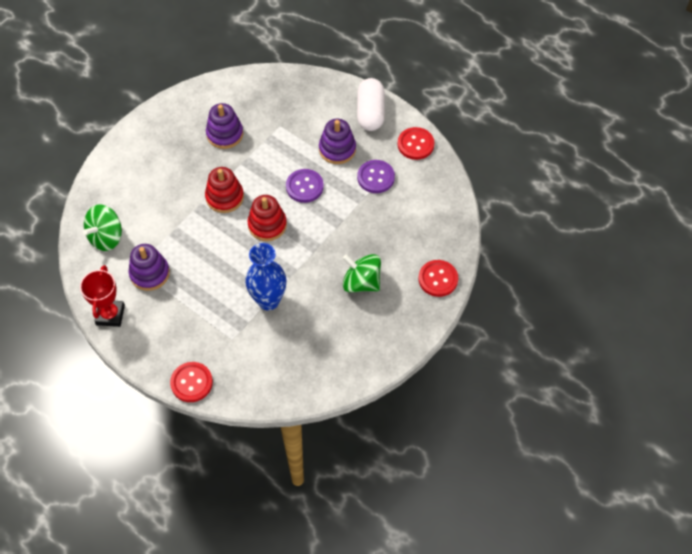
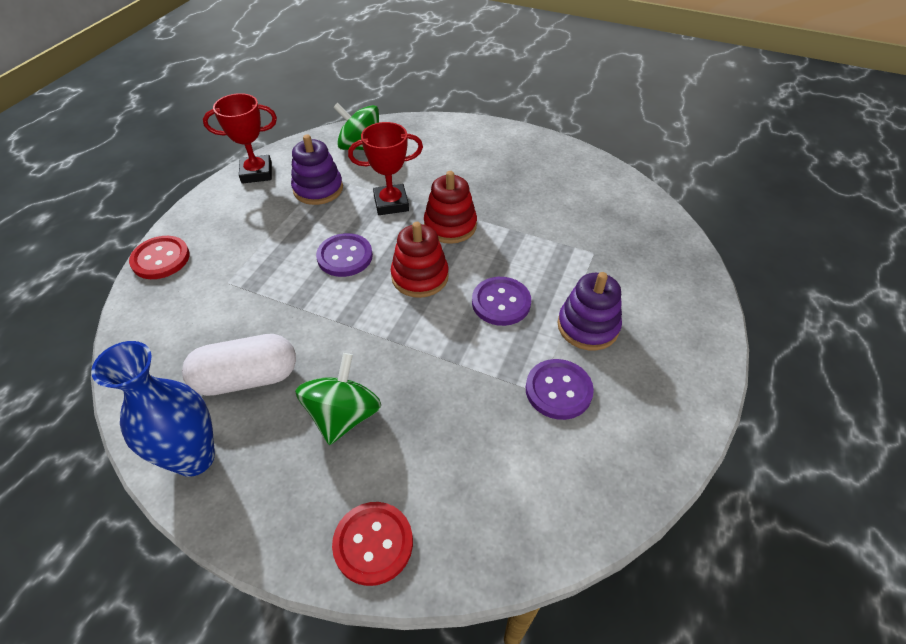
camera: 75 degrees right, 10 degrees down
purple stacking toy [206,103,243,149] -> none
blue vase [245,243,286,310] -> blue vase moved to [91,341,215,477]
white capsule [357,78,385,131] -> white capsule moved to [182,334,296,396]
red button [398,127,435,160] -> none
none -> purple button [316,233,373,277]
none -> red trophy [348,122,423,215]

